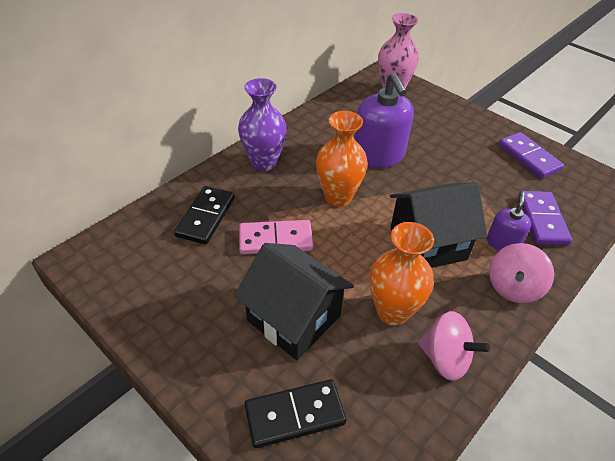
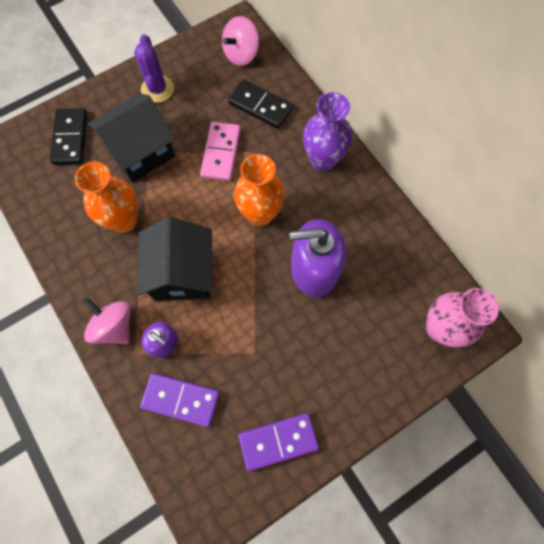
camera: 105 degrees right, 25 degrees up
pink spinning top [418,311,490,381] -> pink spinning top moved to [222,16,259,66]
none -> purple cactus [134,34,174,103]

